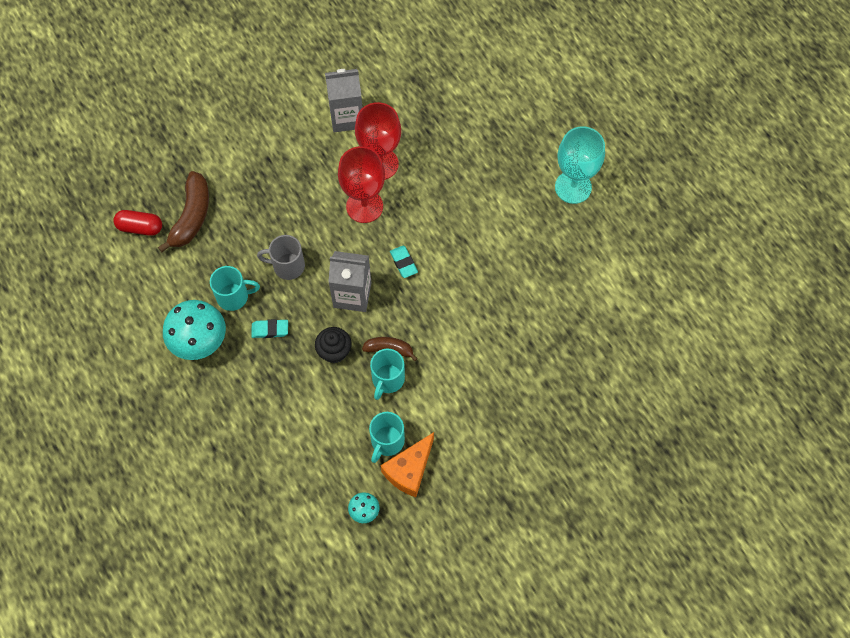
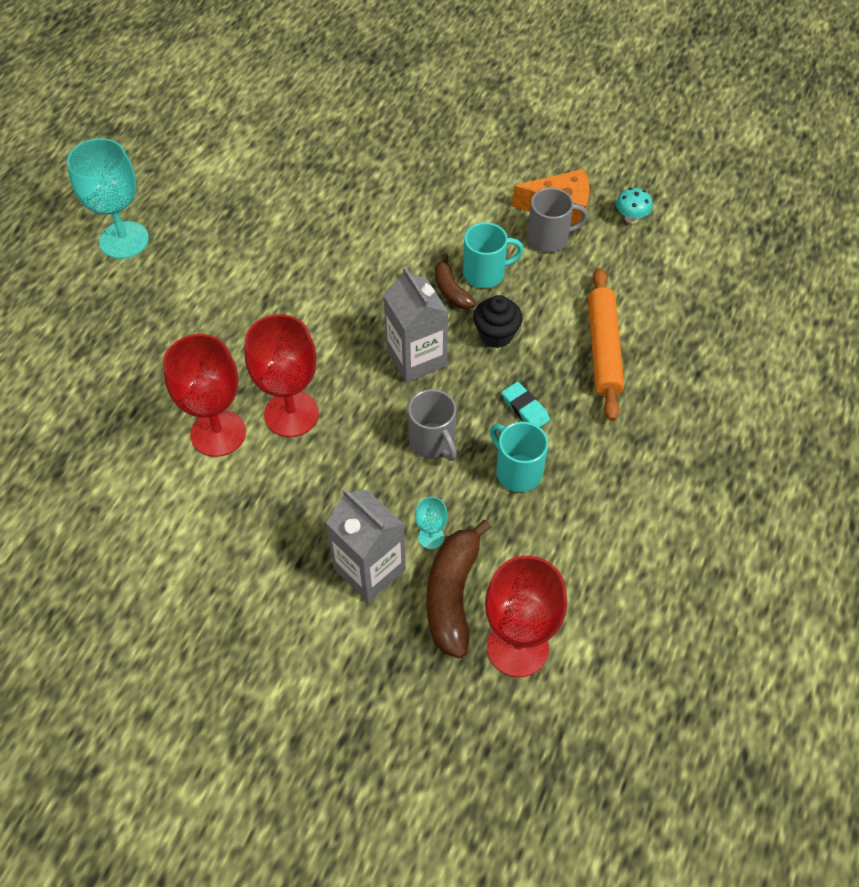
camera: 125 degrees left, 10 degrees down
red capsule [113,210,162,236] -> red goblet [485,556,567,677]
brown banana [158,171,209,252] -> brown banana turned 60 degrees counterclockwise [426,520,492,658]
turquoise mushroom [163,300,226,360] -> none
grey carton [325,69,363,132] -> grey carton moved to [326,488,406,602]
turquoise mug [369,412,405,463] -> grey mug [527,188,588,253]
turquoise eraser [390,245,418,278] -> none
none -> turquoise goblet [415,497,448,549]
none -> orange rolling pin [588,268,624,421]

